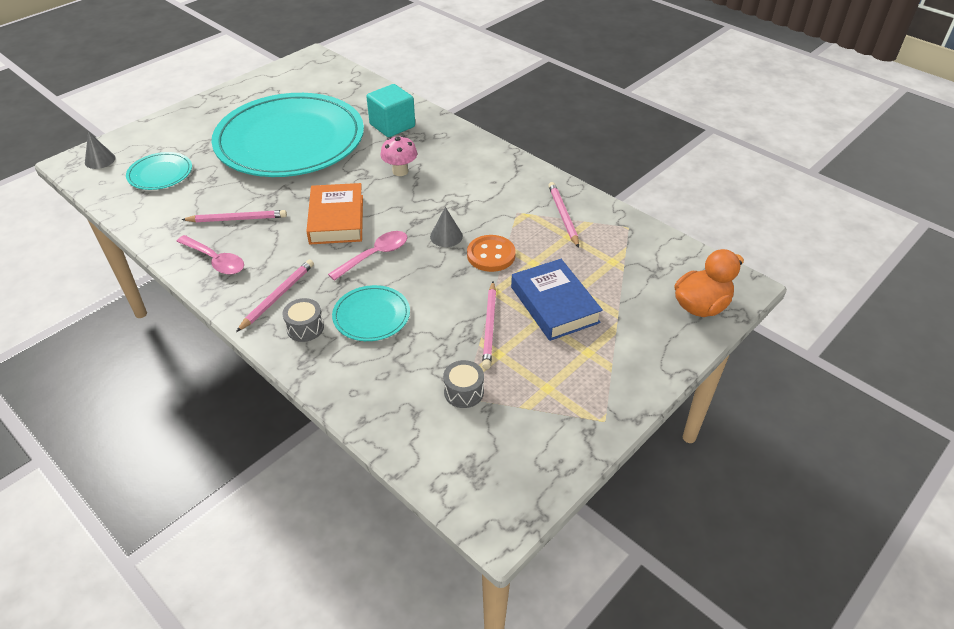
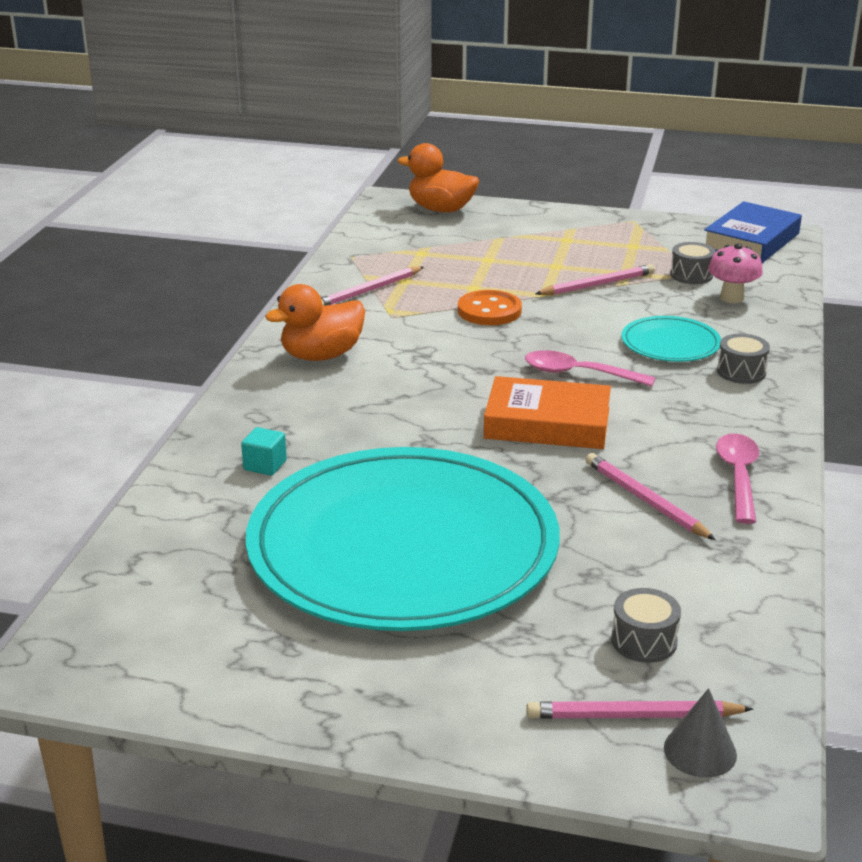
camera: 120 degrees left, 15 degrees down
turquoise plate [126,152,192,190] -> grey drum [611,588,681,663]
pink pencil [236,259,314,332] -> pink pencil moved to [526,701,753,719]
orange book [306,183,363,244] -> orange book turned 45 degrees clockwise [484,376,611,449]
turquoise cube [366,84,415,137] -> turquoise cube [241,427,287,476], size x0.50
pink mushroom [380,136,417,176] -> pink mushroom moved to [708,243,763,303]
grey cone [430,207,463,247] -> none
blue book [511,259,603,341] -> blue book moved to [704,201,802,263]
none -> orange duck [265,284,365,361]

